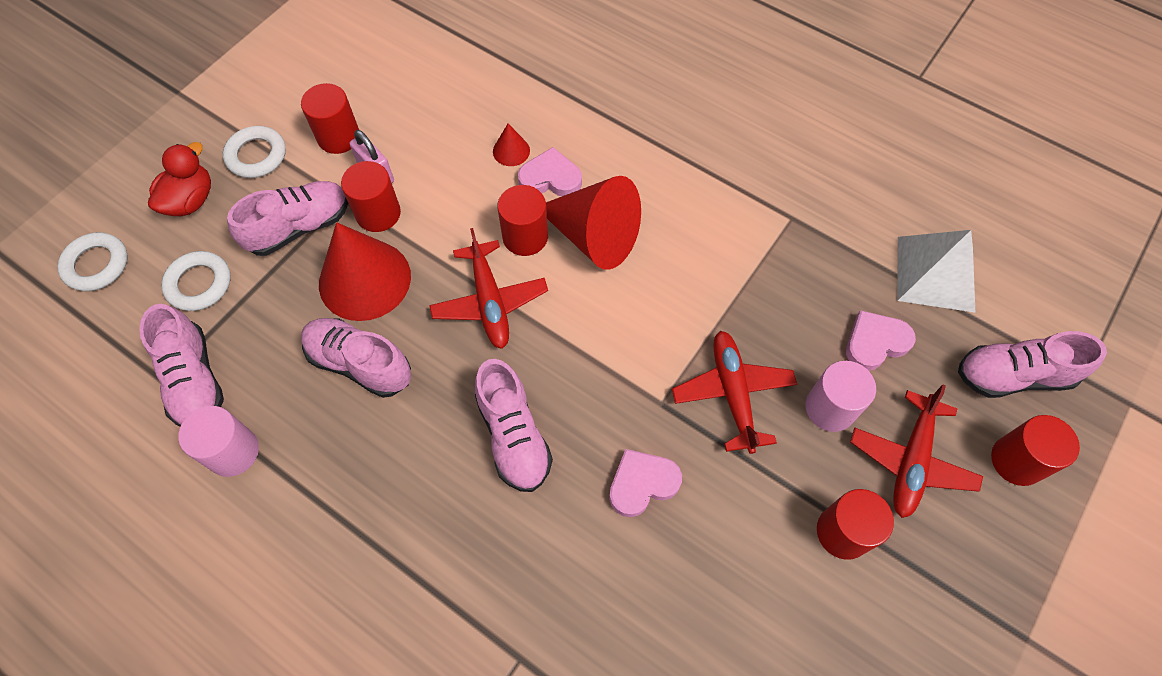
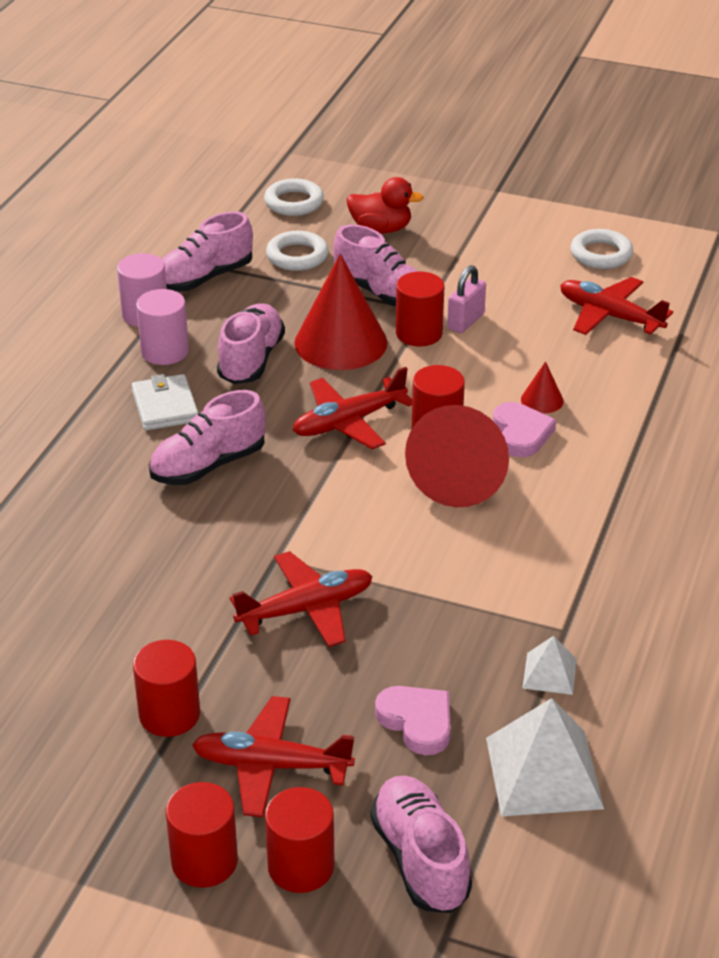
camera: 75 degrees right, 25 degrees down
white ring [223,126,286,178] -> white ring moved to [570,229,633,269]
red cylinder [301,83,359,154] -> red cylinder moved to [166,782,238,888]
pink heart [609,449,682,517] -> none
pink cylinder [806,361,876,432] -> pink cylinder moved to [136,289,189,365]
none -> white wallet [131,374,198,431]
none -> white pyramid [522,636,577,695]
none -> red plane [560,277,673,335]

